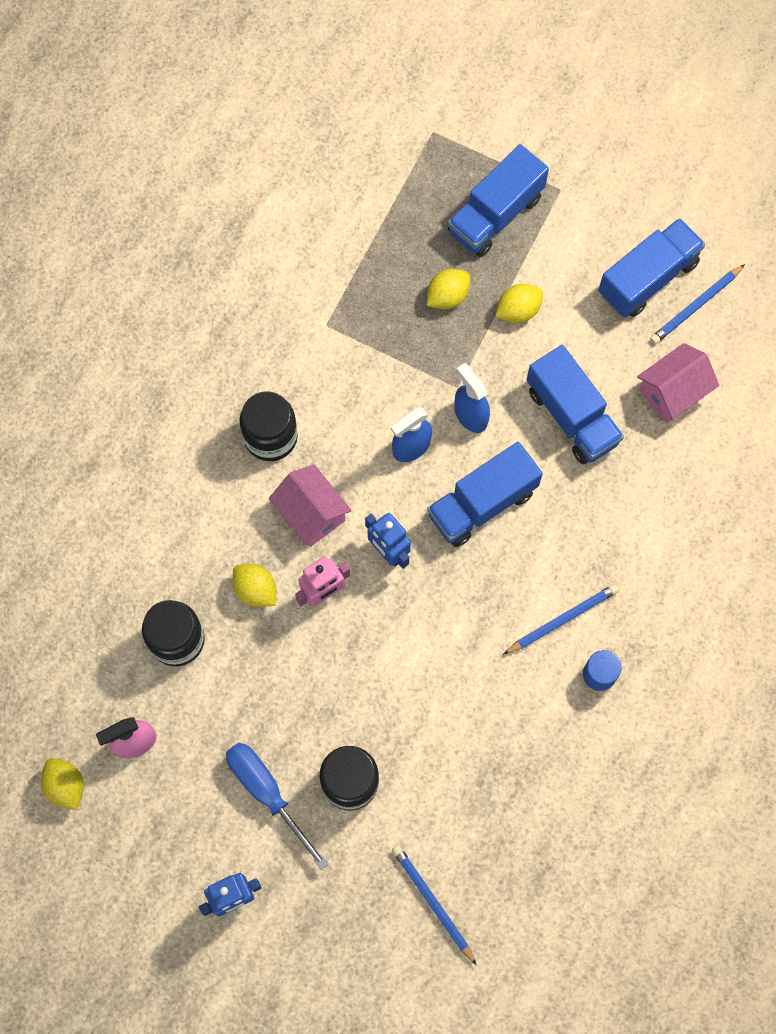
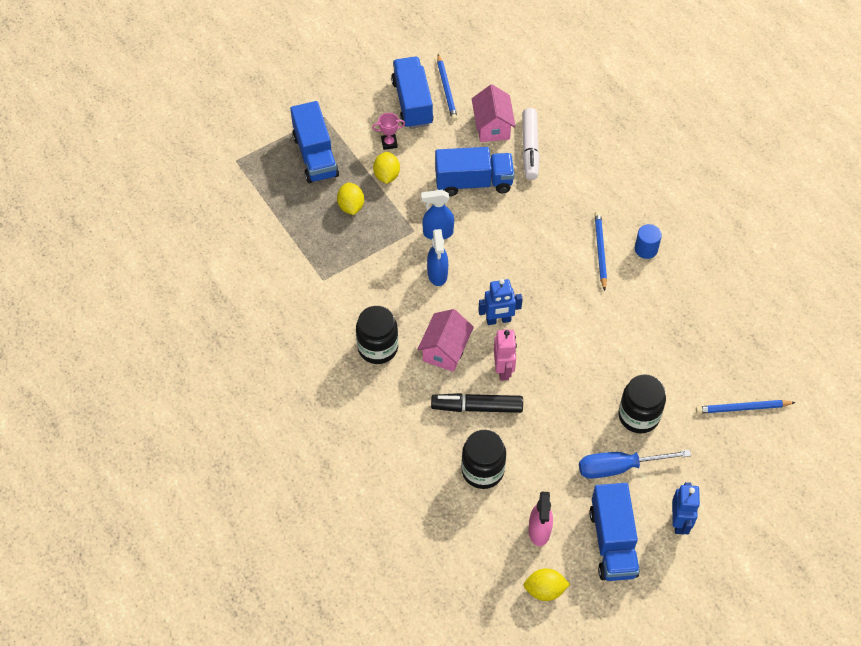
camera: 60 degrees left, 15 degrees down
yellow lemon [232,564,276,607] -> black marker [431,393,523,413]
pink house [269,464,352,547] -> pink house turned 60 degrees counterclockwise [417,309,474,372]
blue truck [427,442,543,547] -> blue truck moved to [589,483,640,581]
none -> pink trophy [372,113,405,150]
none -> white marker [522,108,540,180]

